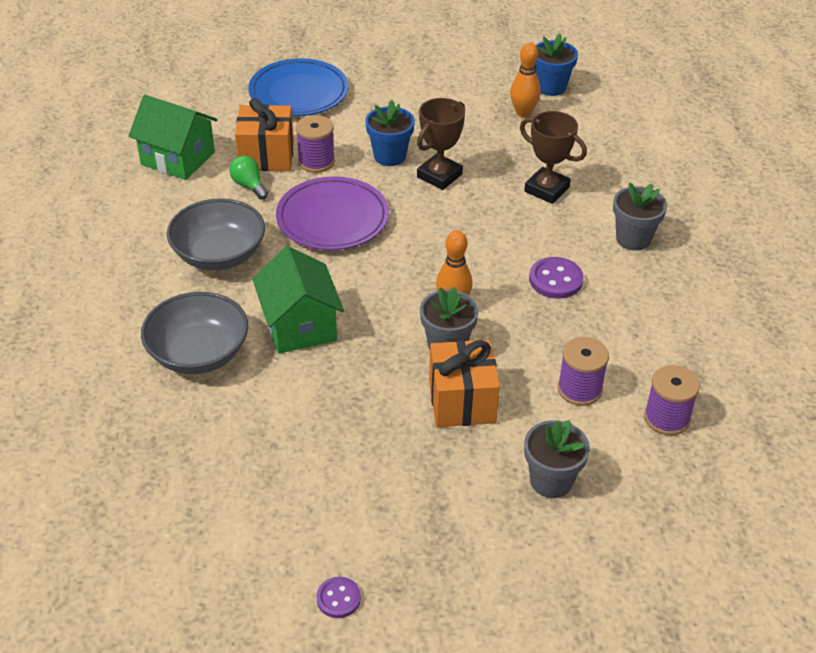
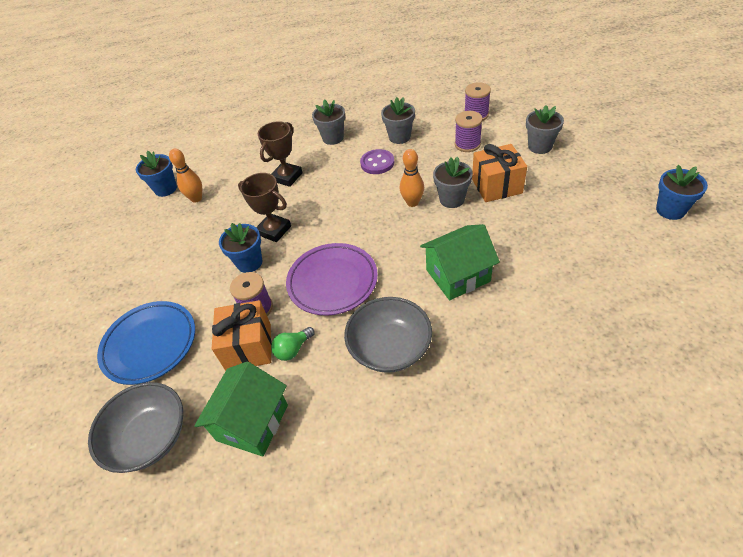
camera: 90 degrees left, 5 degrees up
grey bowl [141,292,248,374] -> grey bowl moved to [88,382,183,473]
purple button [316,577,361,618] -> blue flower pot [656,165,708,220]
none -> grey flower pot [381,97,415,144]

